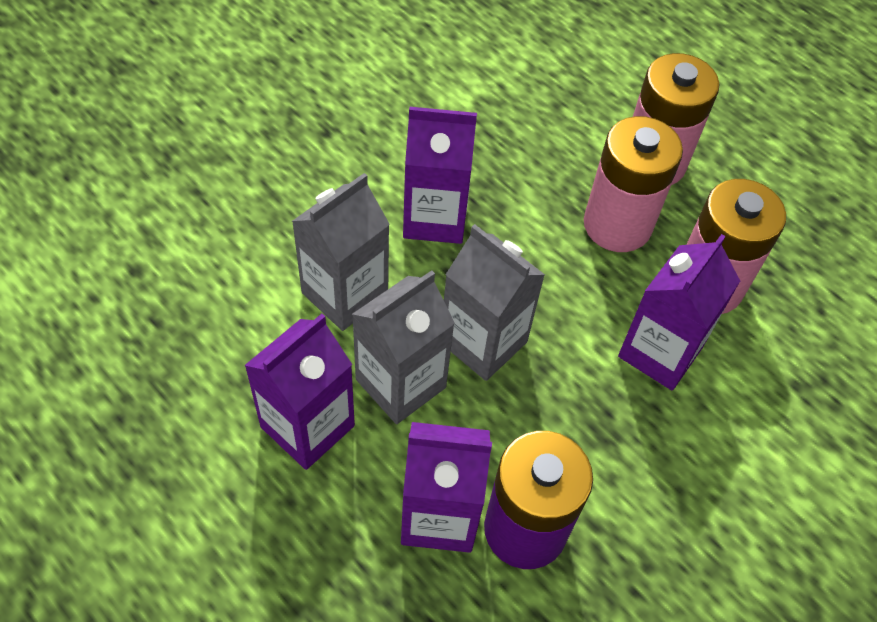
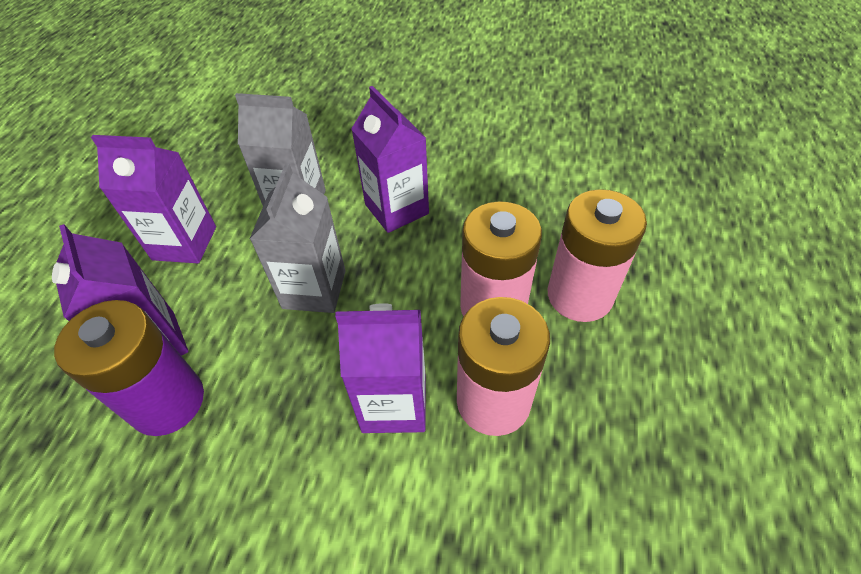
camera: 60 degrees right, 5 degrees down
grey carton [352,270,455,424] -> none

